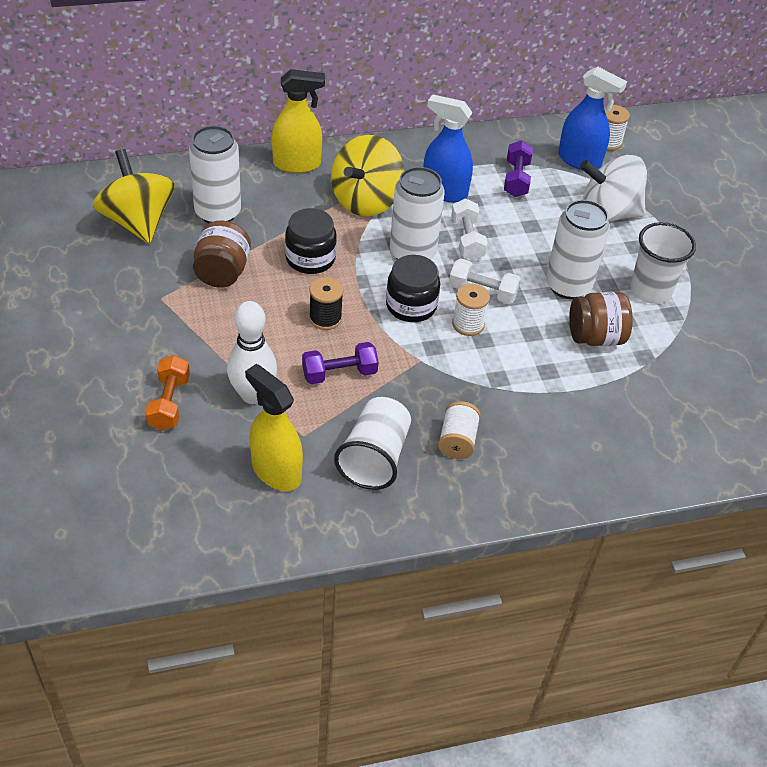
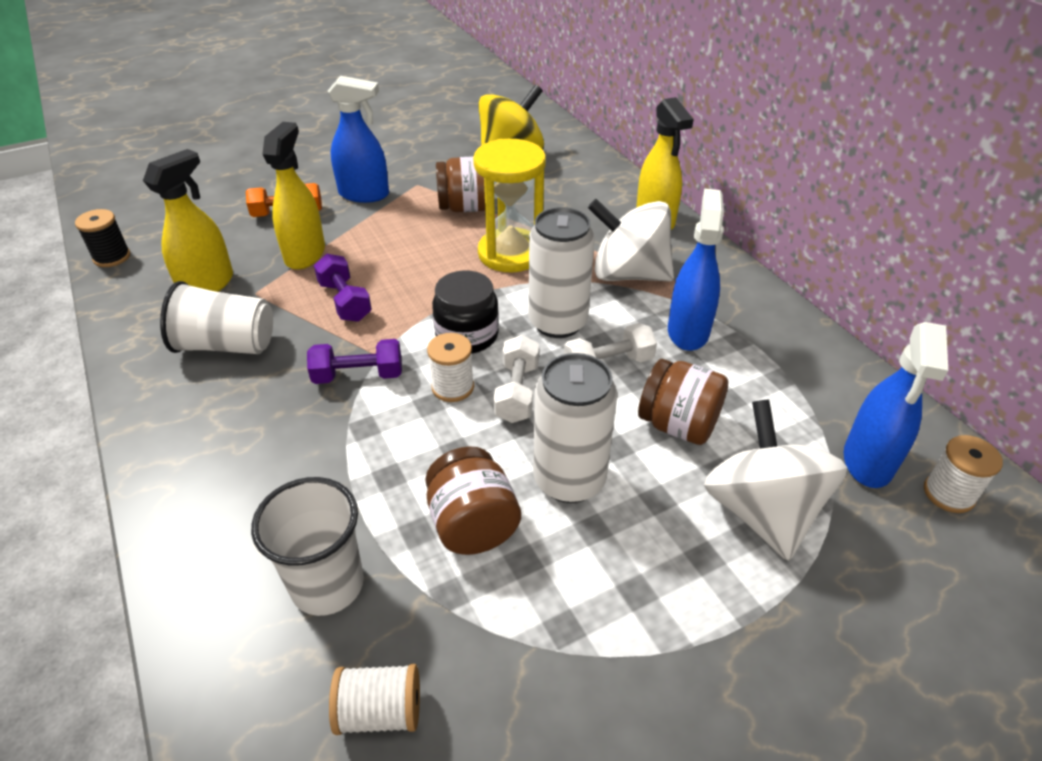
camera: 80 degrees right, 5 degrees down
white can [189,126,241,223] -> none
white bowling pin [227,301,277,404] -> yellow spray bottle [262,122,325,270]
black jar [285,208,337,274] -> yellow hourglass [473,139,546,272]
black spool [309,277,343,330] -> black spool moved to [75,209,130,267]
yellow spinning top [331,135,404,216] -> white spinning top [588,199,674,281]
white spool [438,401,481,459] -> white spool moved to [329,664,420,735]
purple dumbbell [504,141,533,197] -> purple dumbbell moved to [307,339,402,384]
white cup [630,222,696,304] -> white cup moved to [251,477,364,616]
none -> blue spray bottle [328,76,389,203]
none -> brown jar [638,359,728,445]

